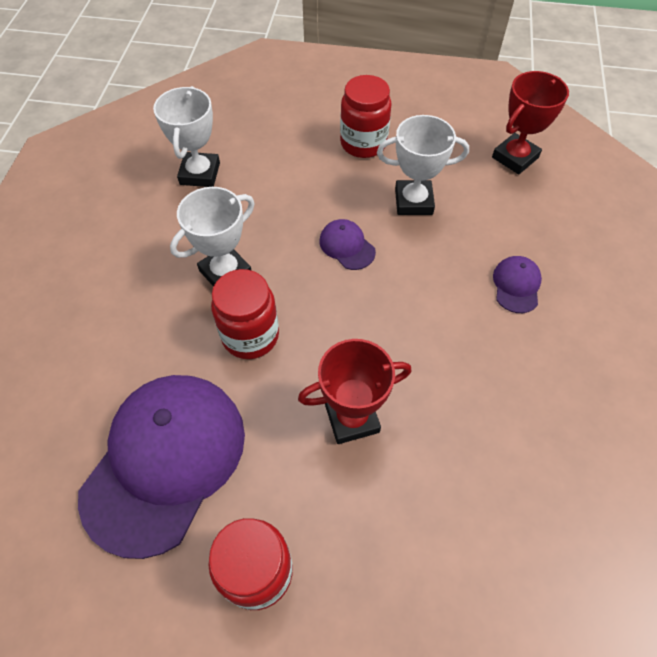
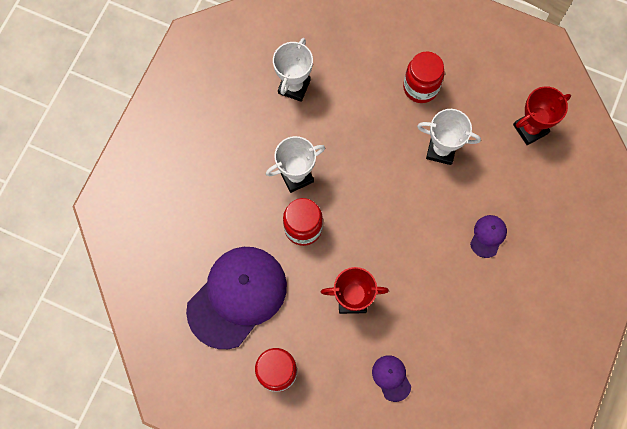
camera: 15 degrees right, 15 degrees up
purple cap [320,219,376,270] -> purple cap moved to [372,355,411,402]

